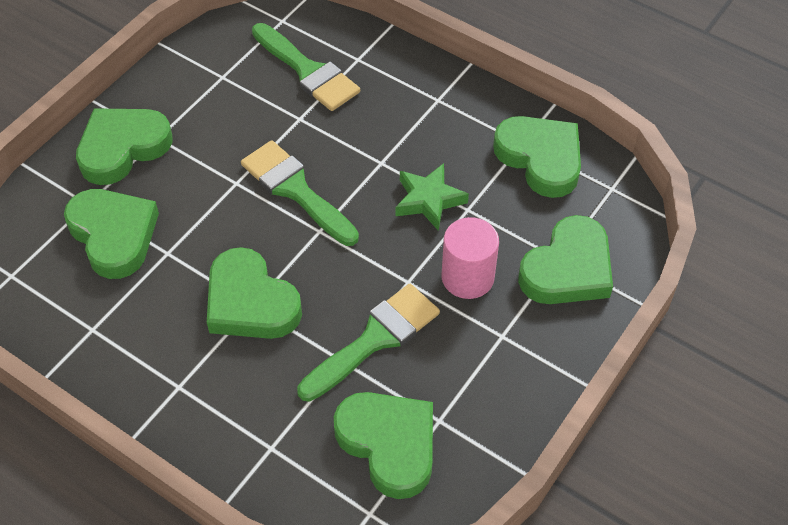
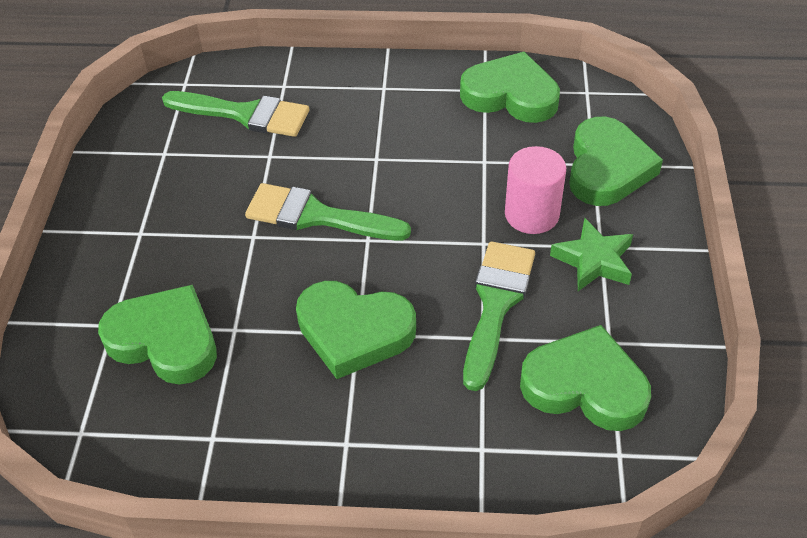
camera: 30 degrees left, 5 degrees down
green heart [76,108,173,185] -> none
green star [396,163,469,231] -> green star moved to [550,218,633,291]

